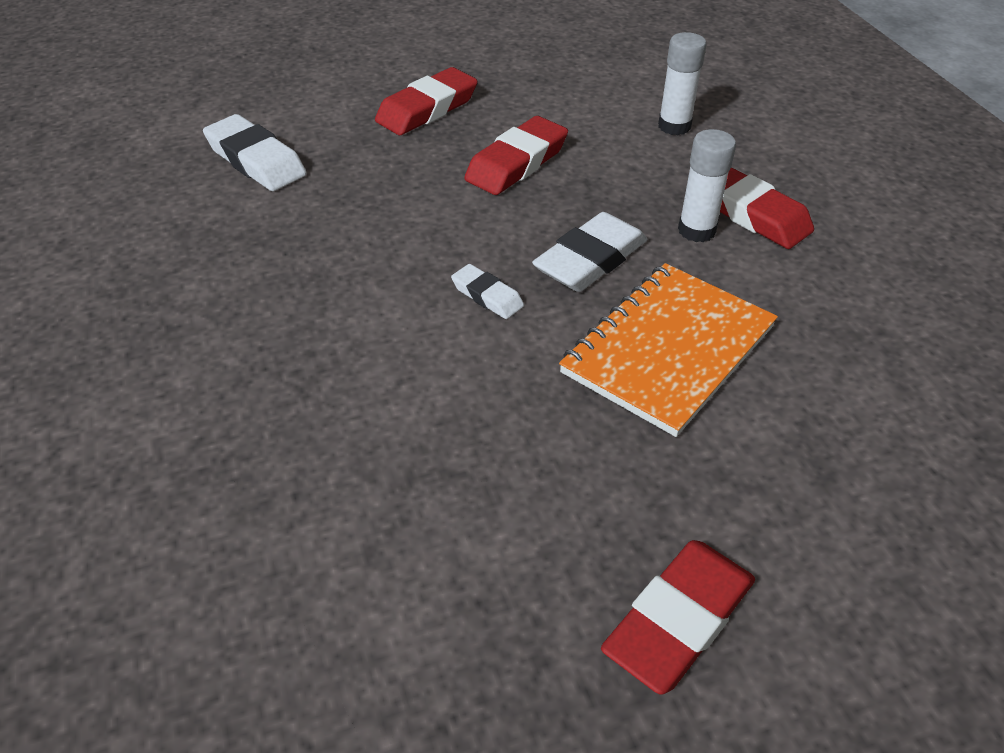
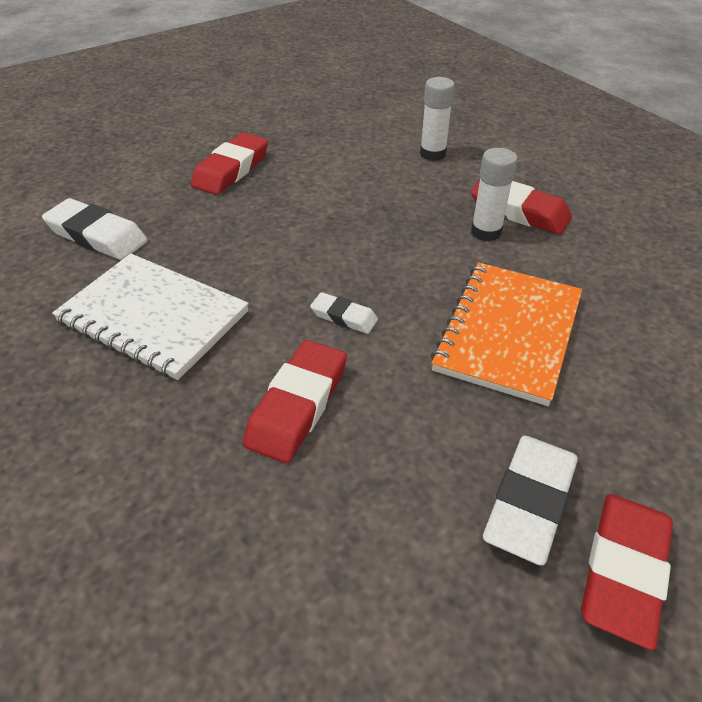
camera: 15 degrees left, 0 degrees up
red eraser [464,116,568,195] -> red eraser moved to [243,340,347,463]
white eraser [532,212,647,292] -> white eraser moved to [483,436,578,566]
none -> white notebook [52,254,249,380]

